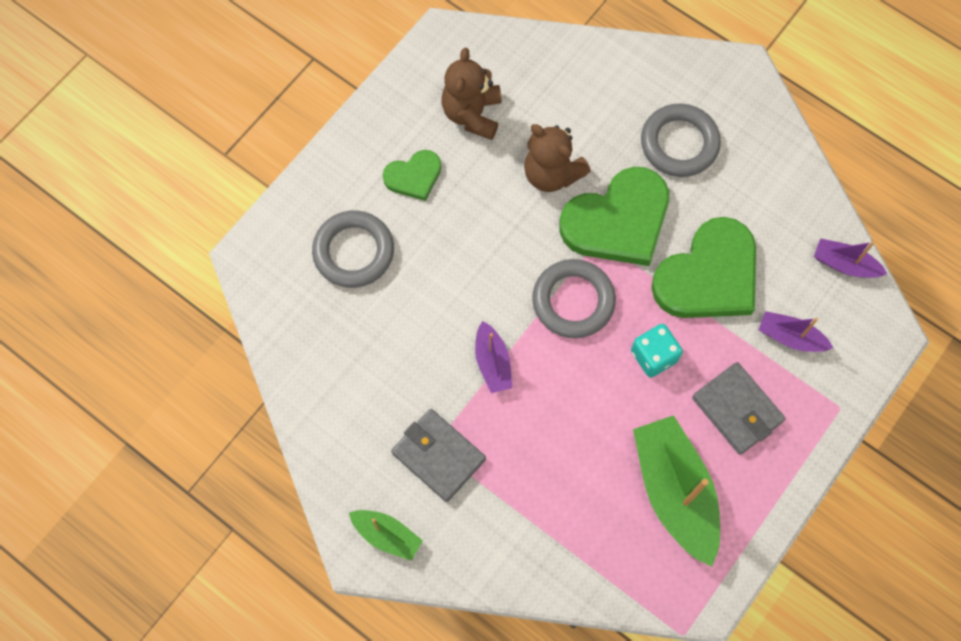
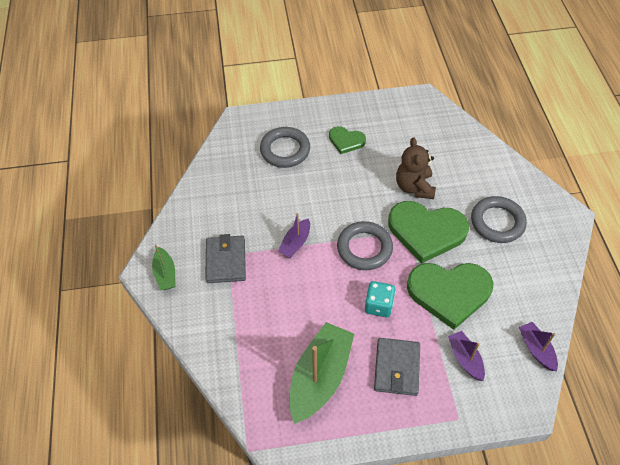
camera: 45 degrees right, 15 degrees down
brown teddy bear [442,48,502,140] -> none

